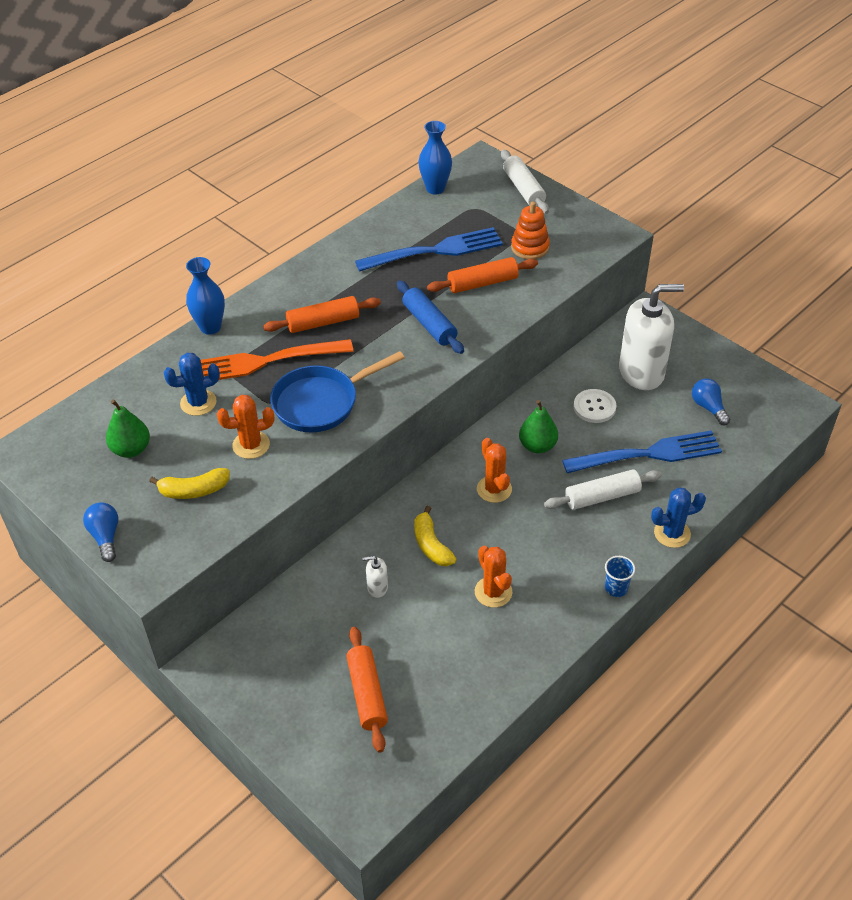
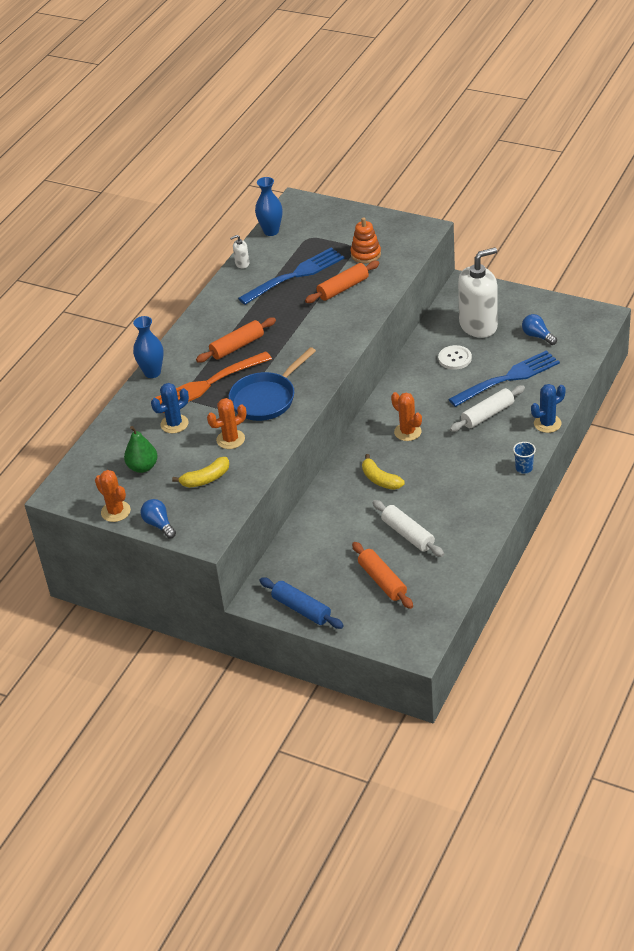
camera: 15 degrees left, 5 degrees down
white soap dispenser [362,556,388,598] -> white soap dispenser moved to [230,235,249,269]
blue rolling pin [397,280,464,354] -> blue rolling pin moved to [259,578,344,629]
orange cactus [475,546,513,608] -> orange cactus moved to [95,470,131,522]
white rolling pin [501,150,549,214] -> white rolling pin moved to [373,500,444,557]
green pear [519,400,558,454] -> none

